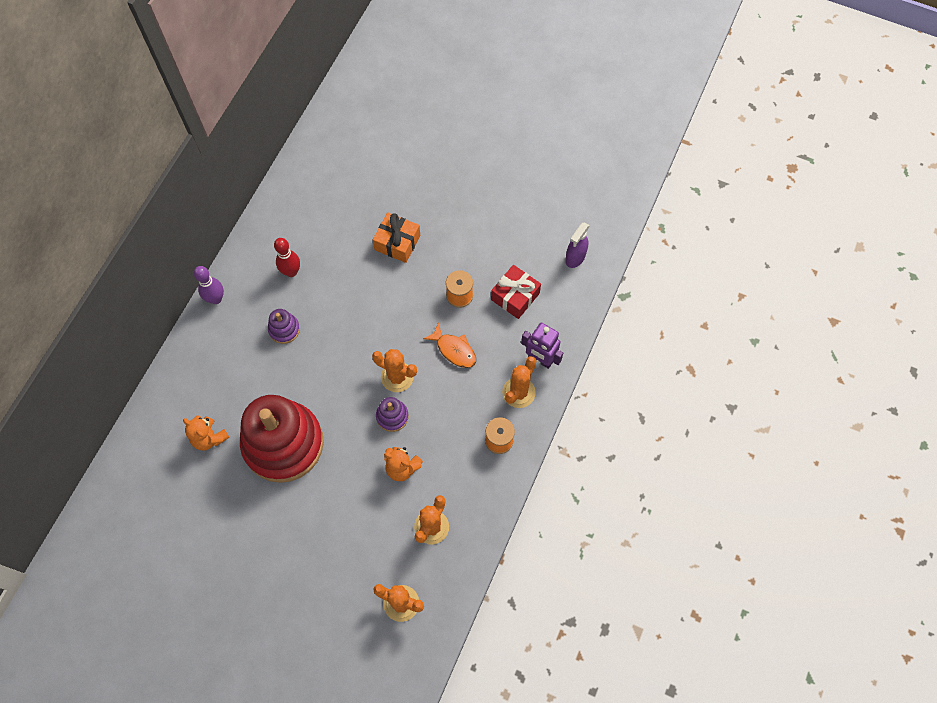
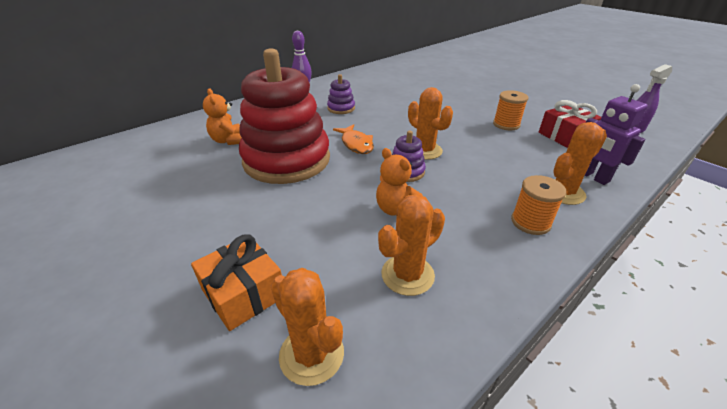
camera: 25 degrees right, 30 degrees down
red bowling pin [274,238,300,277] -> none
orange gift [373,212,420,263] -> orange gift moved to [191,235,282,331]
orange fish [423,323,476,368] -> orange fish moved to [333,124,374,154]

